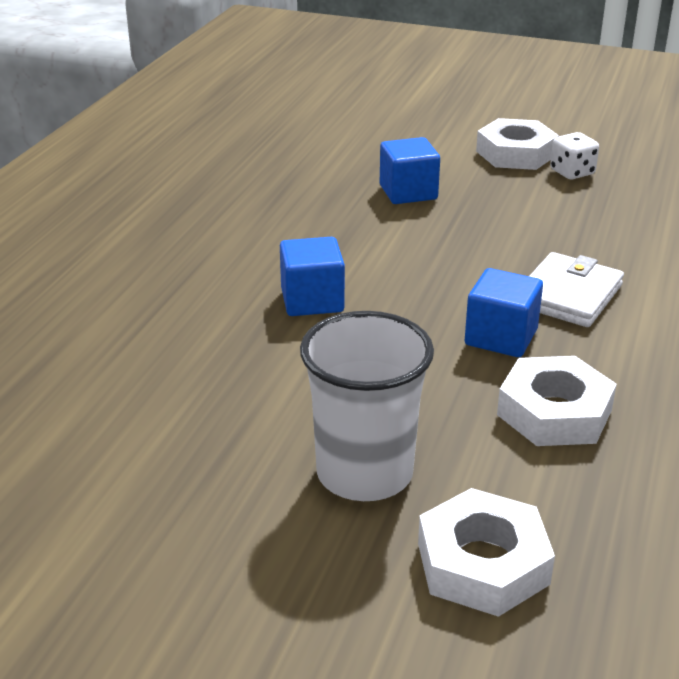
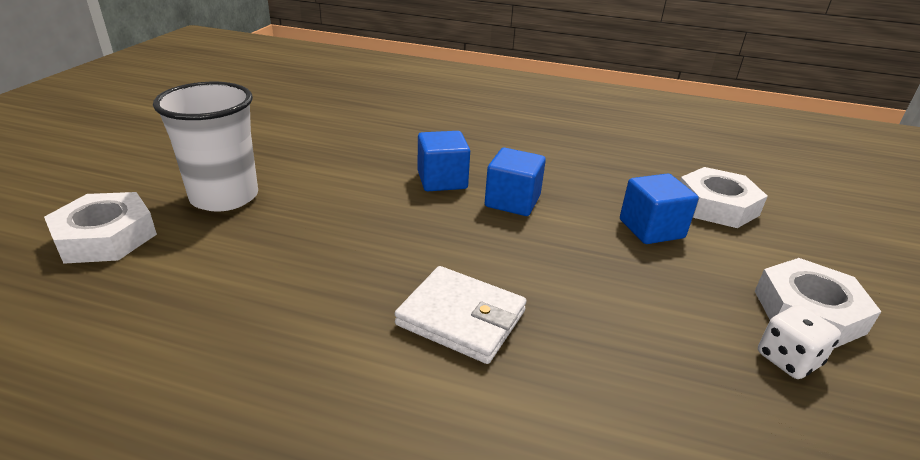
camera: 85 degrees right, 0 degrees up
blue cube [465,268,543,357] -> blue cube moved to [485,148,546,216]
white nut [497,356,617,446] -> white nut moved to [680,167,768,228]

